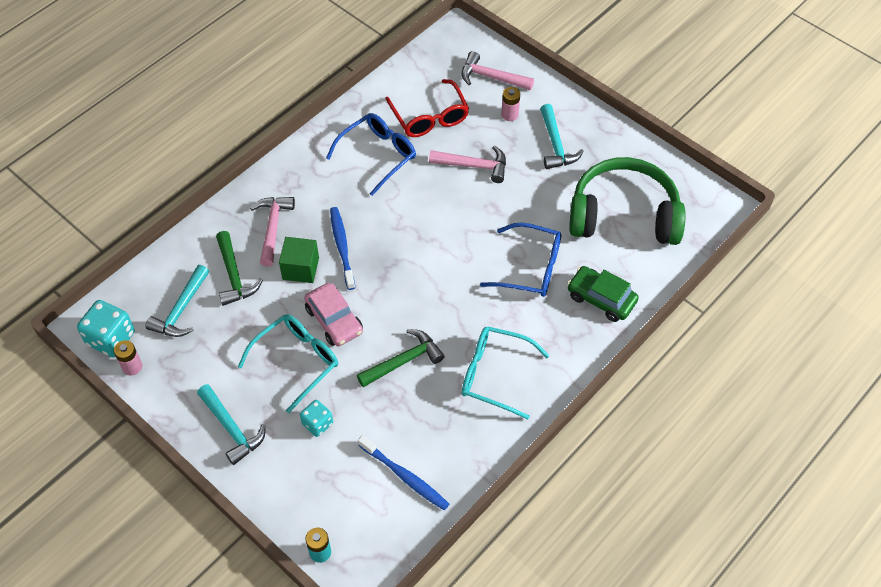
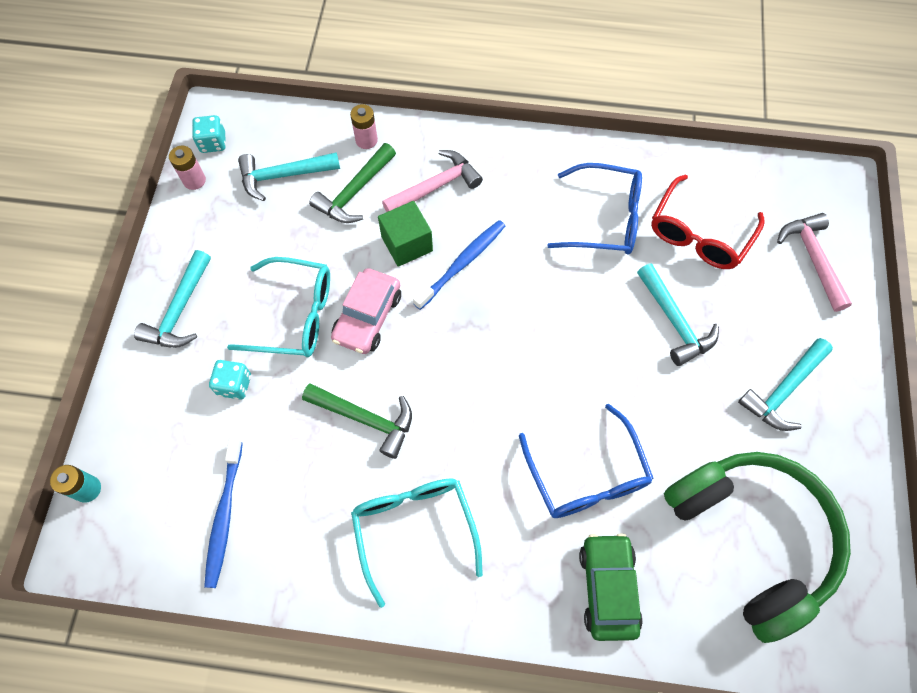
camera: 55 degrees right, 10 degrees up
turquoise dice [77,300,134,357] -> turquoise dice [192,115,226,153], size x0.61
pink hammer [429,146,506,183] -> turquoise hammer [637,263,719,366]
pink battery [501,87,520,121] -> pink battery moved to [350,104,378,149]

